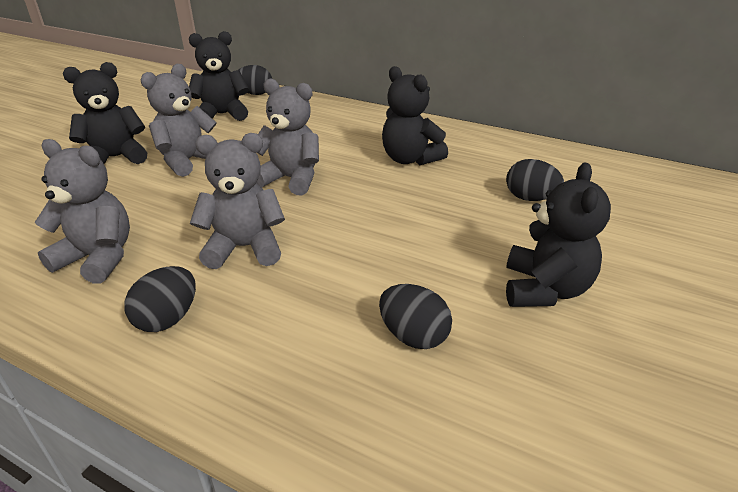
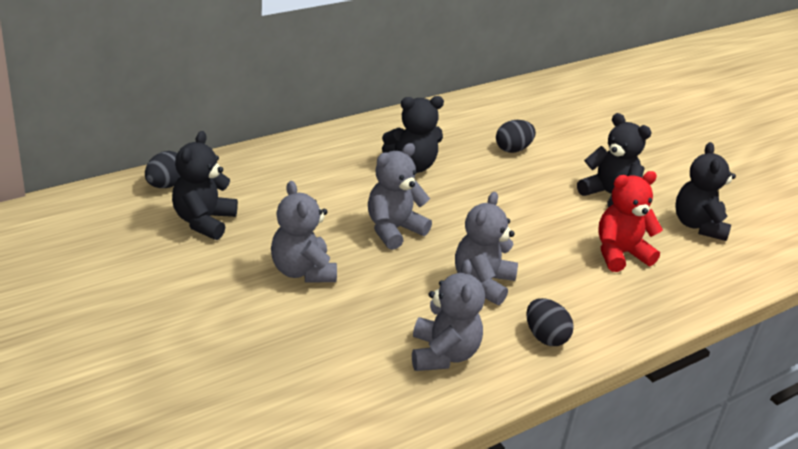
camera: 65 degrees left, 0 degrees up
grey teddy bear [34,139,130,284] -> grey teddy bear turned 135 degrees clockwise [412,259,485,371]
black teddy bear [63,62,147,164] -> black teddy bear moved to [675,142,736,241]
black egg [379,284,452,349] -> red teddy bear [598,171,663,272]

